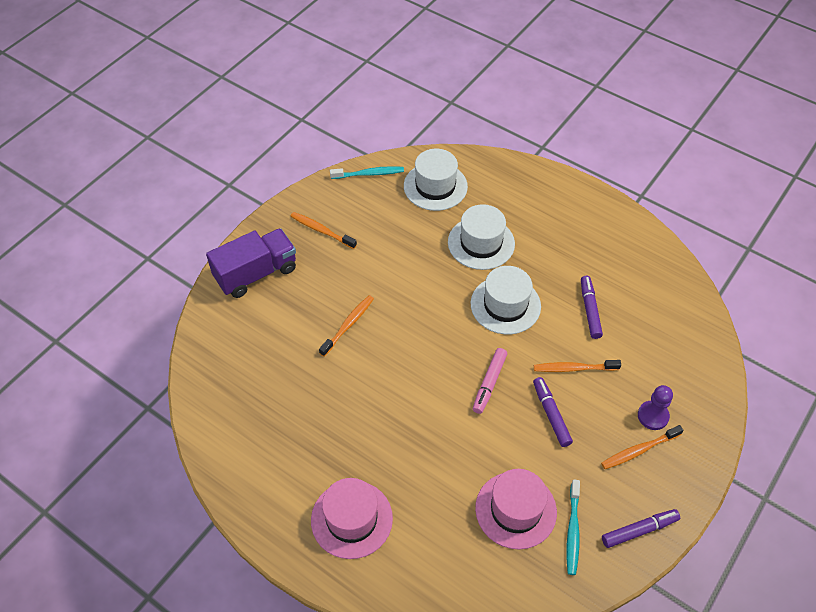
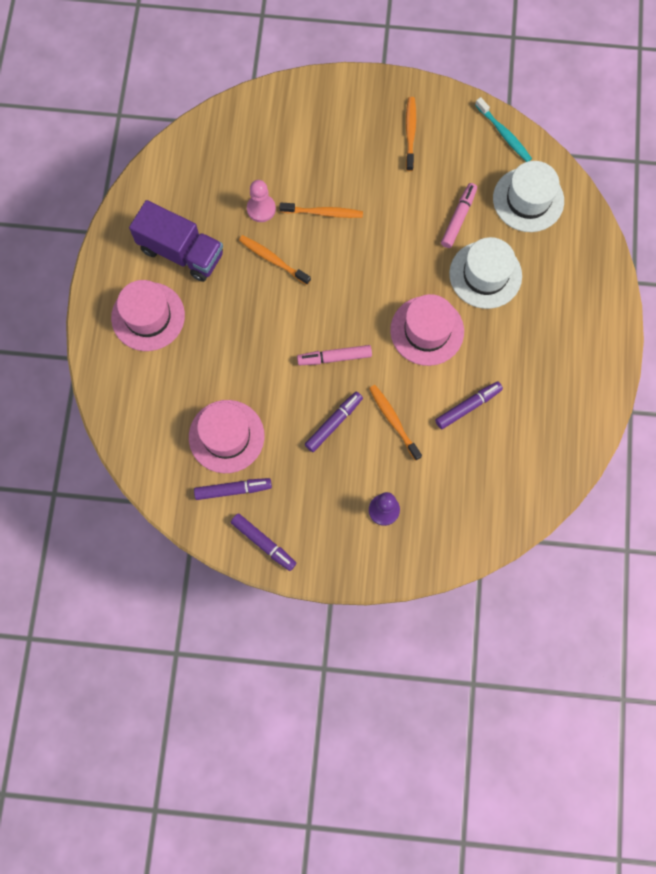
camera: 60 degrees right, 20 degrees up
purple truck [206,228,296,298] -> purple truck moved to [129,200,223,282]
white hat [470,266,541,334] -> pink hat [390,294,464,366]
turquoise toothbrush [567,479,580,575] -> purple marker [194,478,272,500]
orange toothbrush [601,425,683,469] -> orange toothbrush moved to [239,235,311,285]
none -> pink pawn [247,180,276,222]
none -> pink marker [441,183,477,248]

